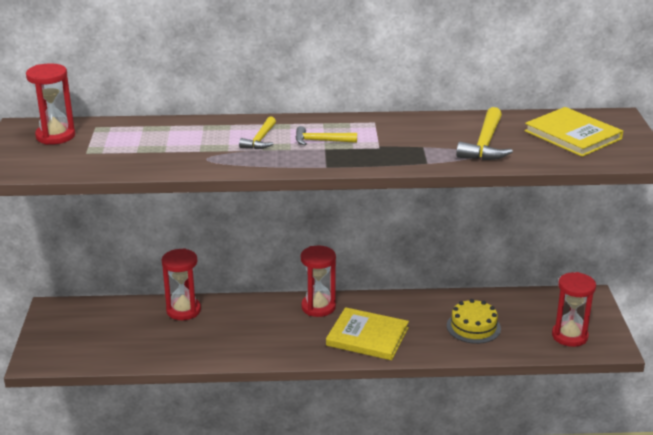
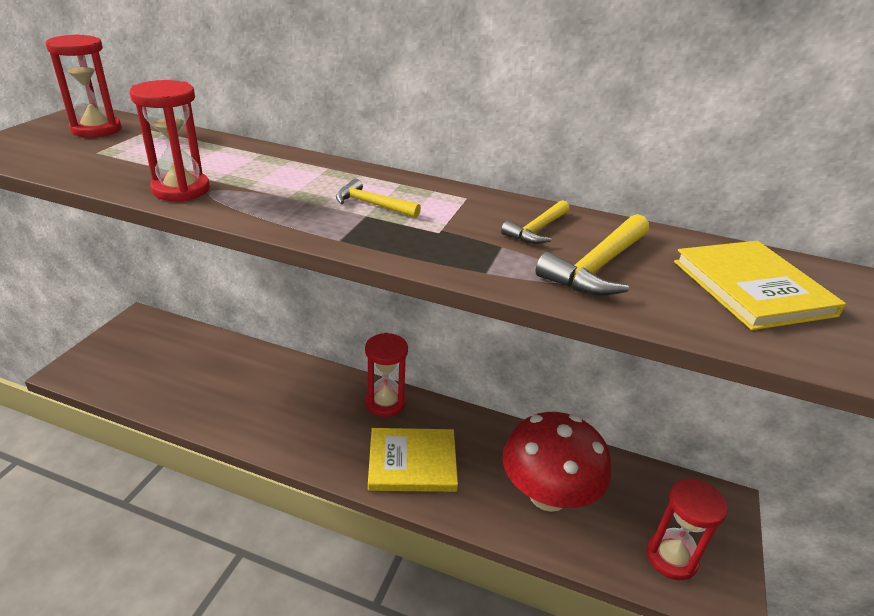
camera: 20 degrees right, 5 degrees up
red hourglass [162,248,201,320] -> red hourglass moved to [130,80,210,201]
yellow hammer [239,117,276,149] -> yellow hammer moved to [501,200,569,244]
yellow book [326,307,409,360] -> yellow book turned 45 degrees counterclockwise [368,428,458,492]
yellow cake [447,299,501,344] -> red mushroom [502,412,611,512]

